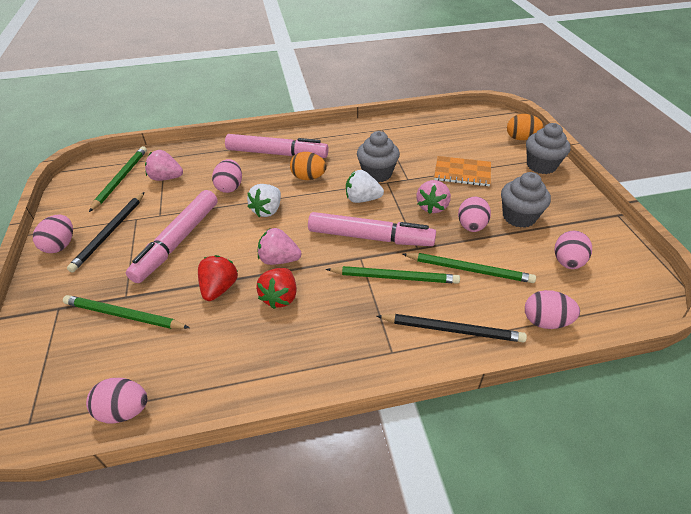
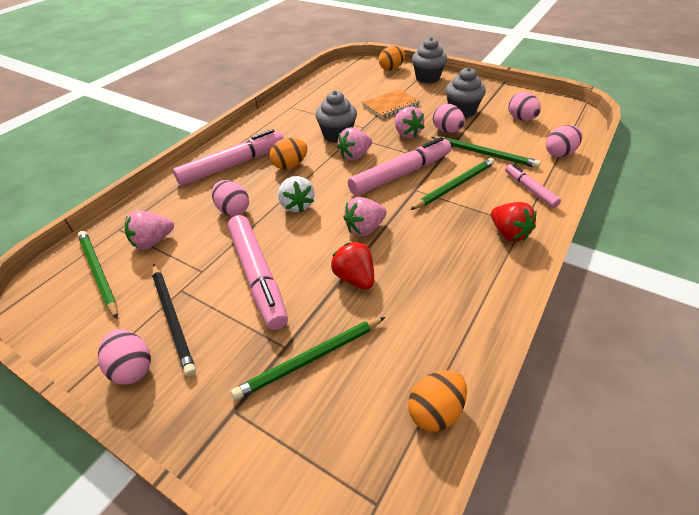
camera: 45 degrees left, 0 degrees up
pink egg [86,378,147,423] -> orange egg [408,370,467,432]
red strawberry [256,268,297,309] -> red strawberry moved to [491,202,536,241]
white strawberry [346,170,384,203] -> pink strawberry [337,127,372,161]
black pencil [377,314,527,343] -> pink marker [505,164,561,208]
green pencil [402,253,536,283] -> green pencil turned 60 degrees clockwise [432,136,541,168]

